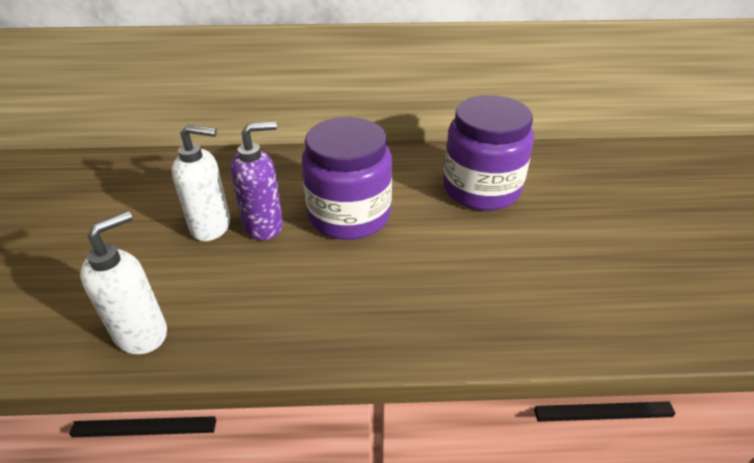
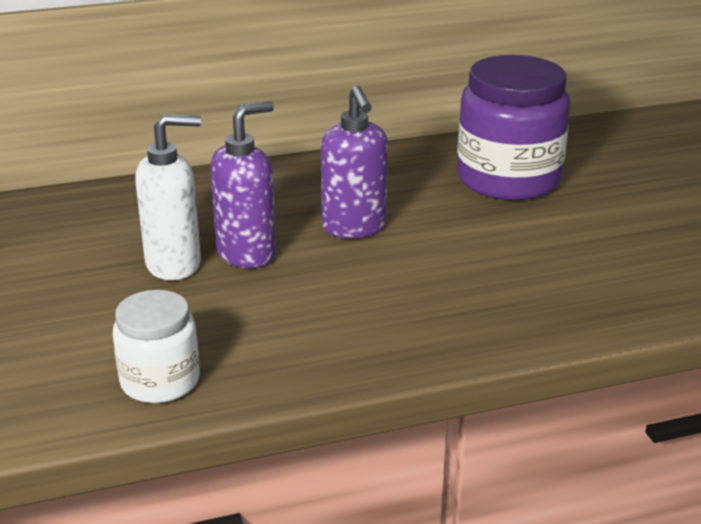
camera: 15 degrees left, 10 degrees down
white soap dispenser [80,211,167,354] -> white jar [113,290,200,403]
purple jar [301,117,392,240] -> purple soap dispenser [321,86,388,239]

